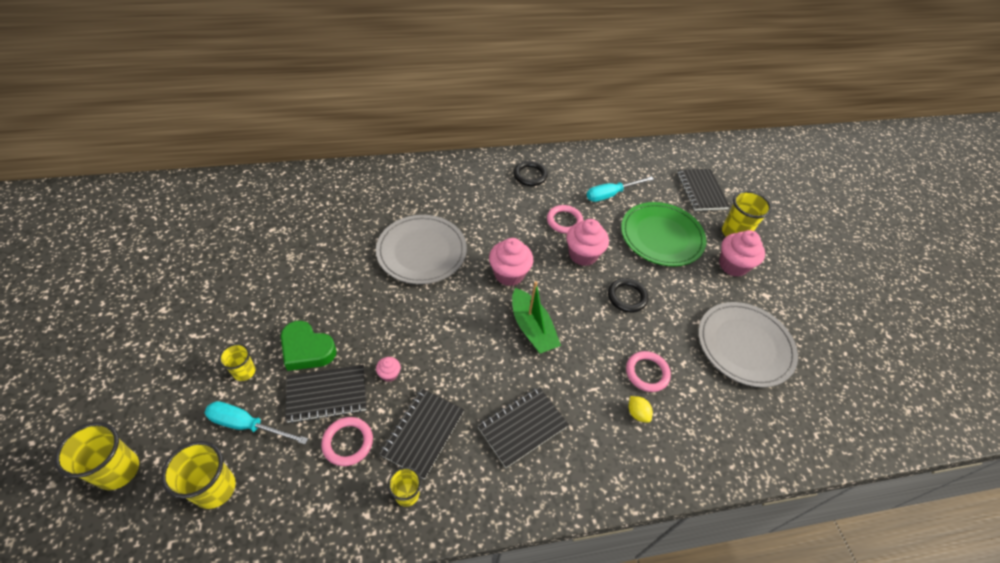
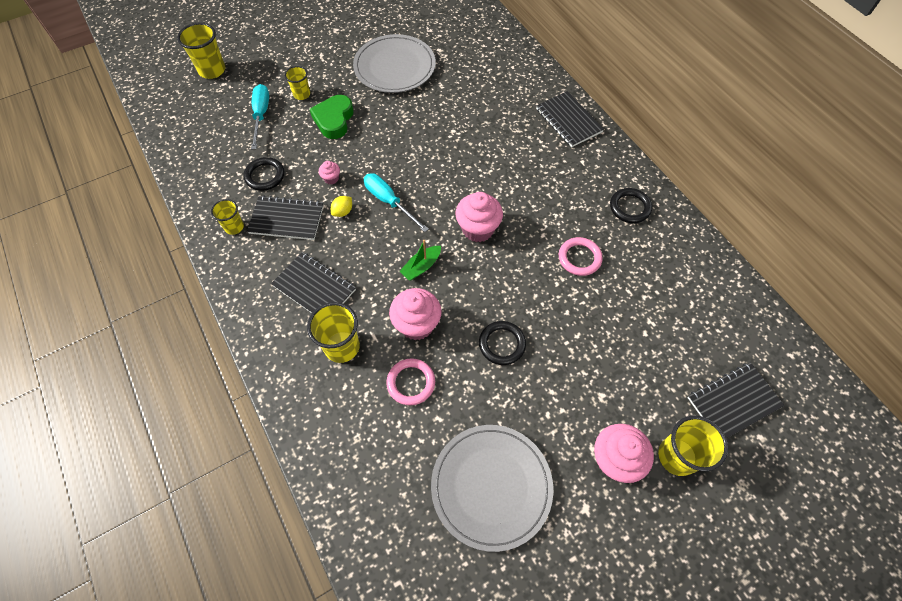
camera: 75 degrees right, 10 degrees up
yellow cup [161,441,236,509] -> yellow cup moved to [307,302,360,363]
black notebook [285,365,366,423] -> black notebook moved to [536,91,604,147]
pink ring [321,417,373,466] -> black ring [244,157,284,191]
grey plate [376,215,467,284] -> grey plate moved to [353,34,436,93]
green boat [512,281,561,354] -> green boat [399,240,441,281], size x0.62
pink cupcake [566,219,609,266] -> pink cupcake moved to [389,288,442,340]
turquoise screwdriver [587,176,654,202] -> turquoise screwdriver moved to [364,173,429,232]
green plate [621,202,707,266] -> none
yellow lemon [629,396,653,423] -> yellow lemon moved to [331,196,352,217]

